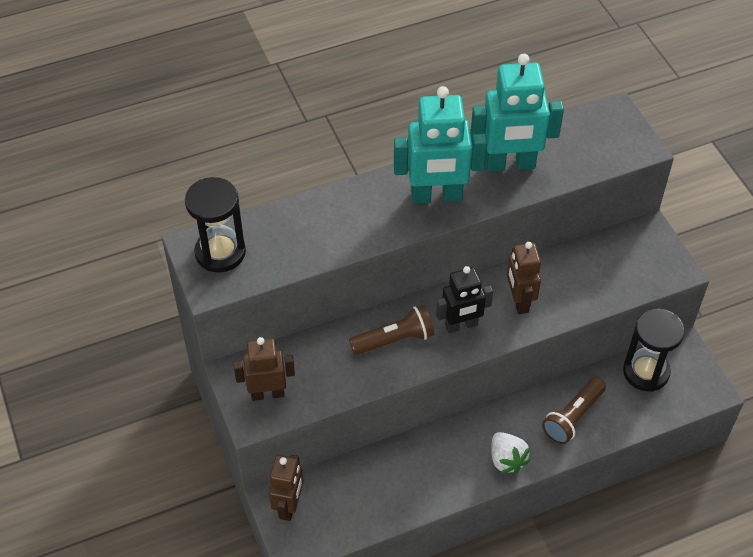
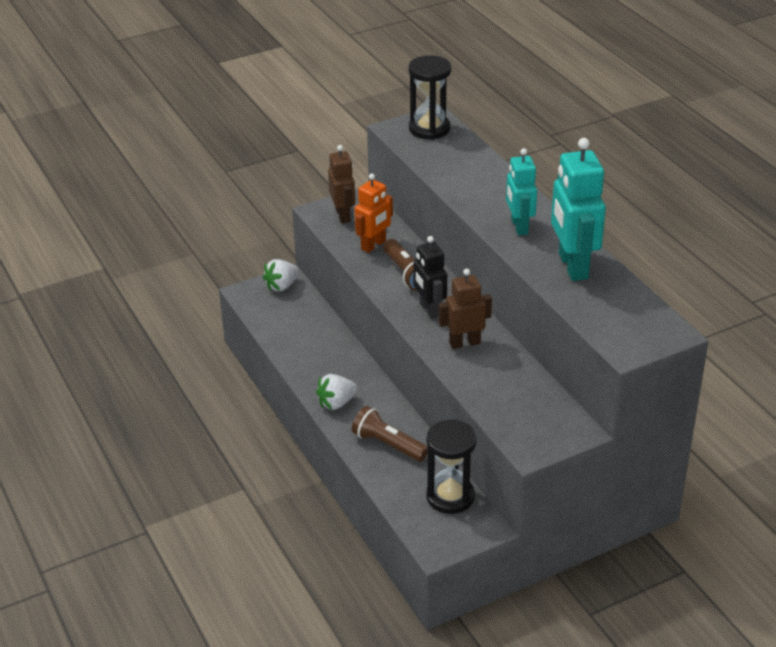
camera: 85 degrees right, 15 degrees down
brown robot [269,455,304,521] -> white strawberry [263,259,300,291]
turquoise robot [394,86,487,204] -> turquoise robot [506,148,537,236], size x0.64
none -> orange robot [355,174,393,253]

